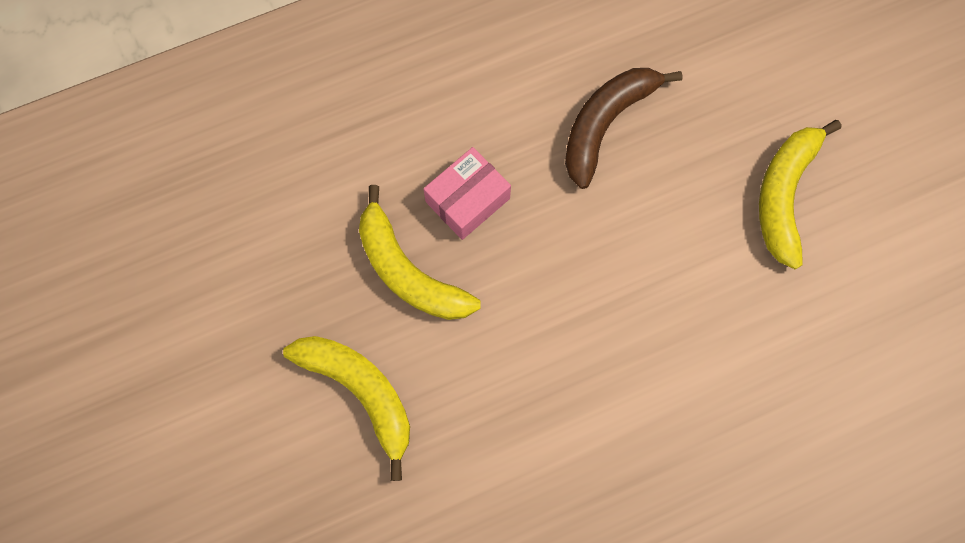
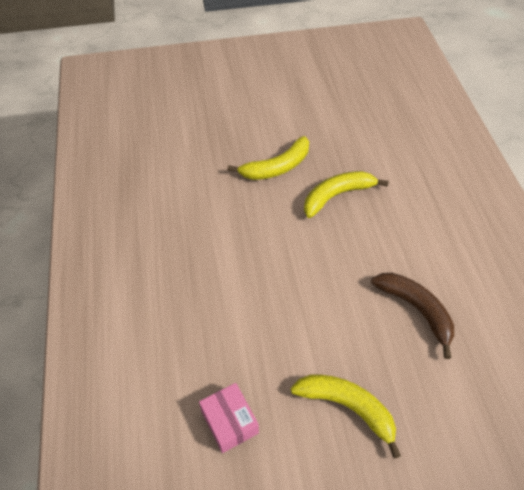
camera: 105 degrees right, 20 degrees down
pink box [423,147,511,240] -> pink box moved to [199,383,259,453]

